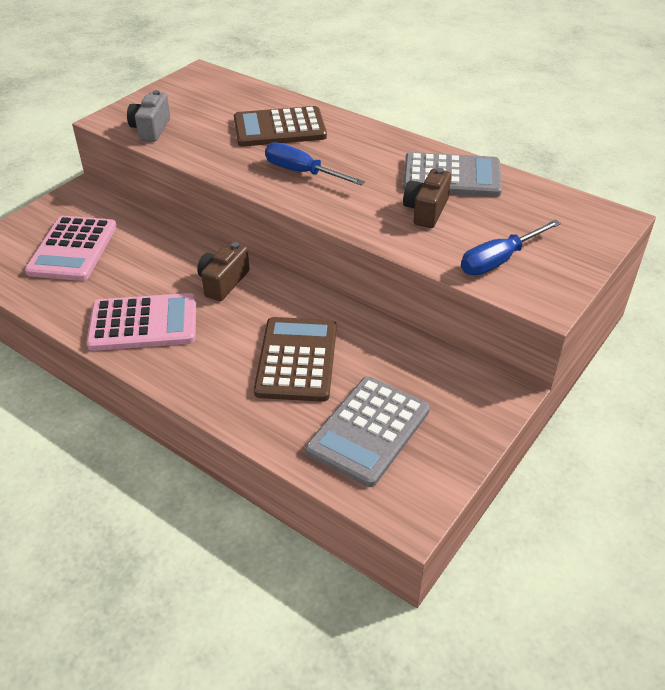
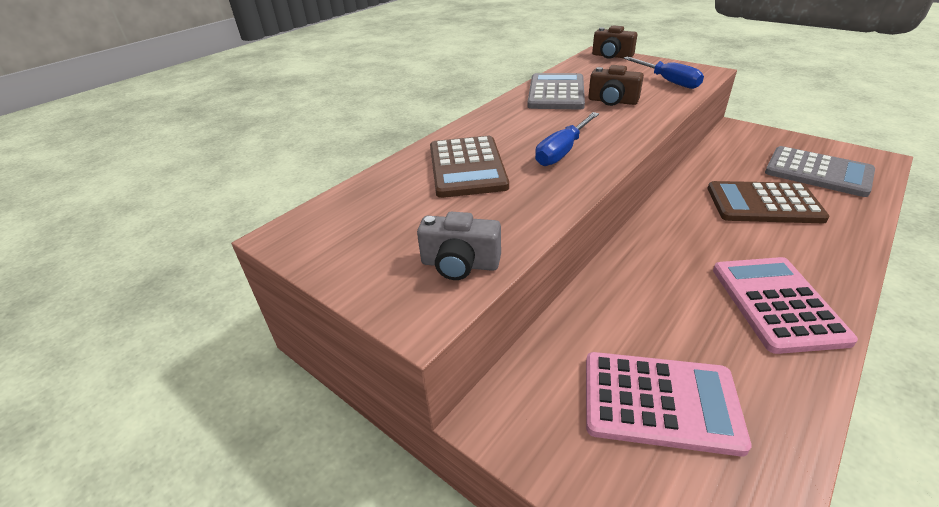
camera: 85 degrees left, 5 degrees down
brown camera [197,242,250,301] -> brown camera moved to [592,25,637,59]

